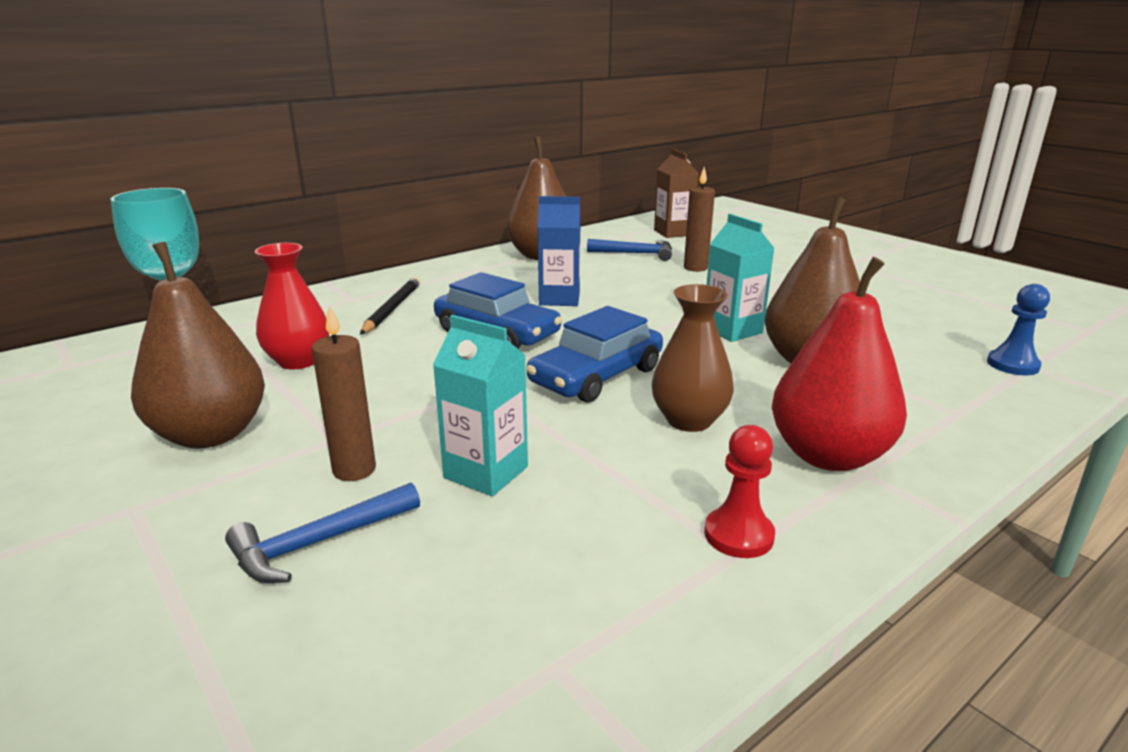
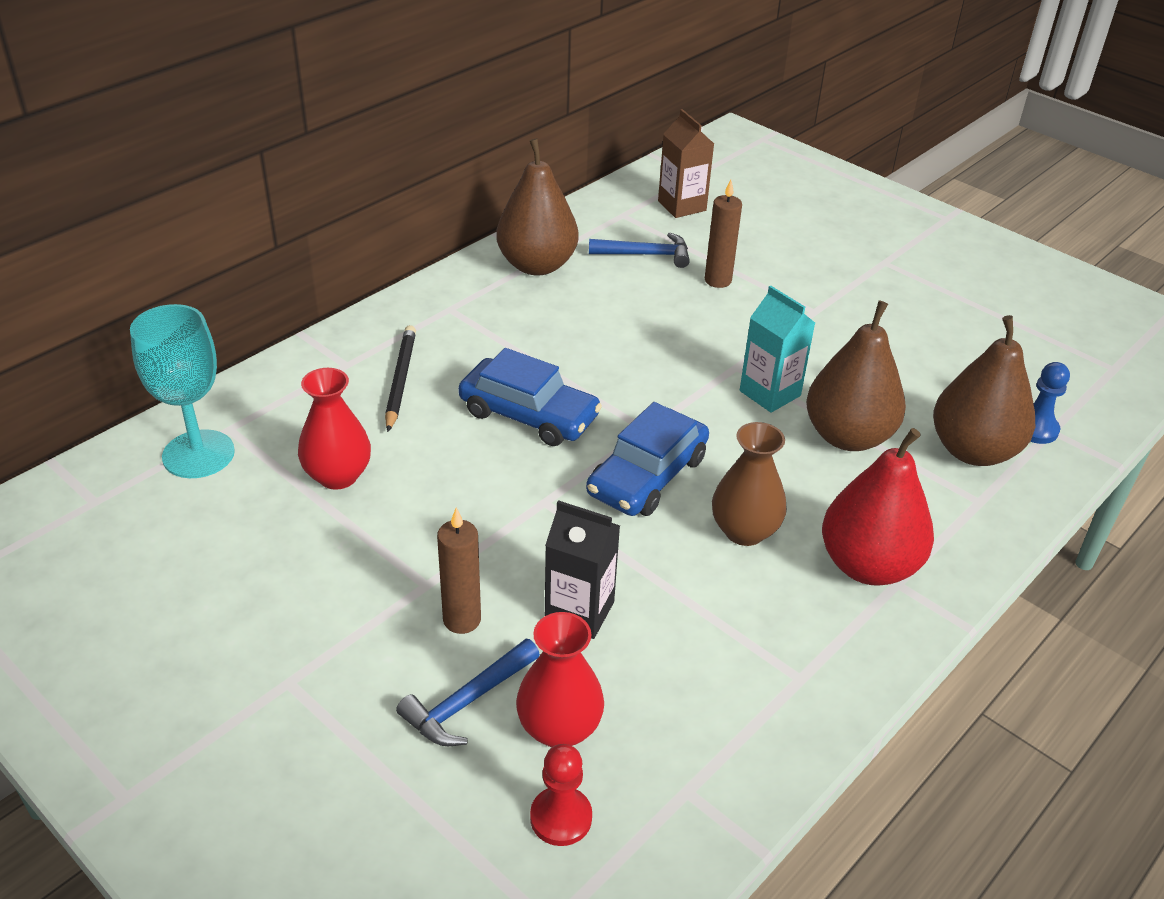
camera: 10 degrees left, 15 degrees up
brown pear [131,242,265,449] -> brown pear moved to [933,315,1035,466]
turquoise carton [433,315,528,496] -> black carton [545,500,620,639]
blue carton [538,196,581,306] -> none
red pawn [704,425,775,558] -> red pawn moved to [530,744,592,846]
none -> red vase [516,612,604,747]

